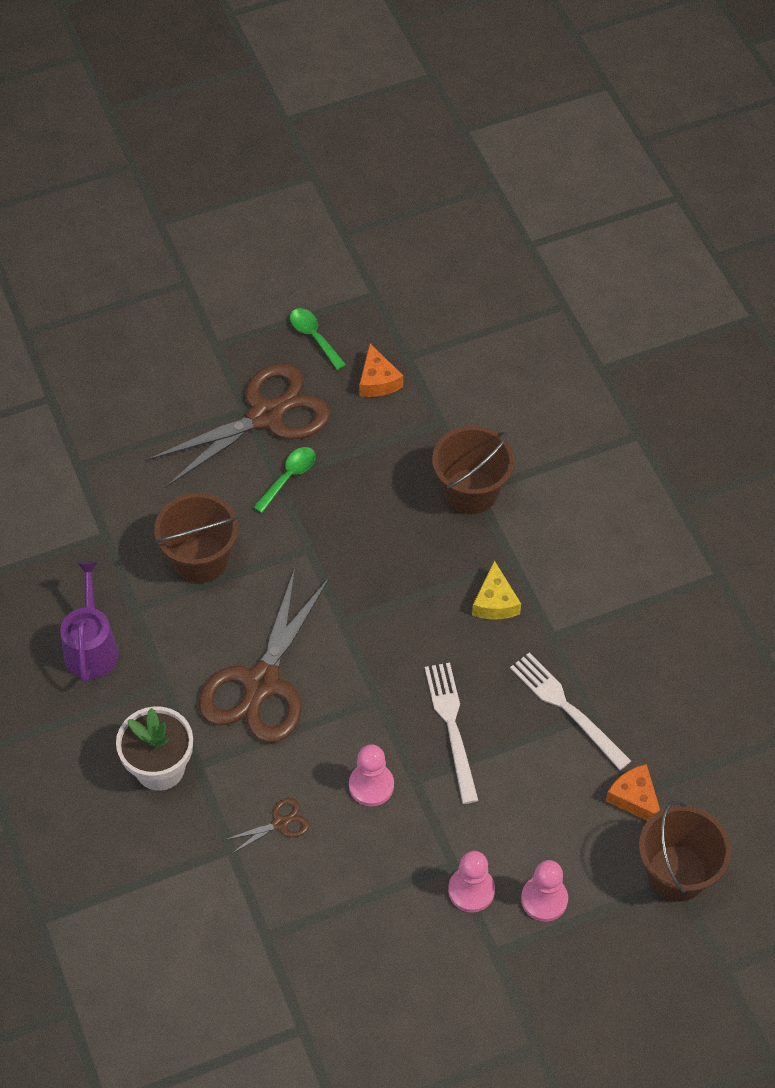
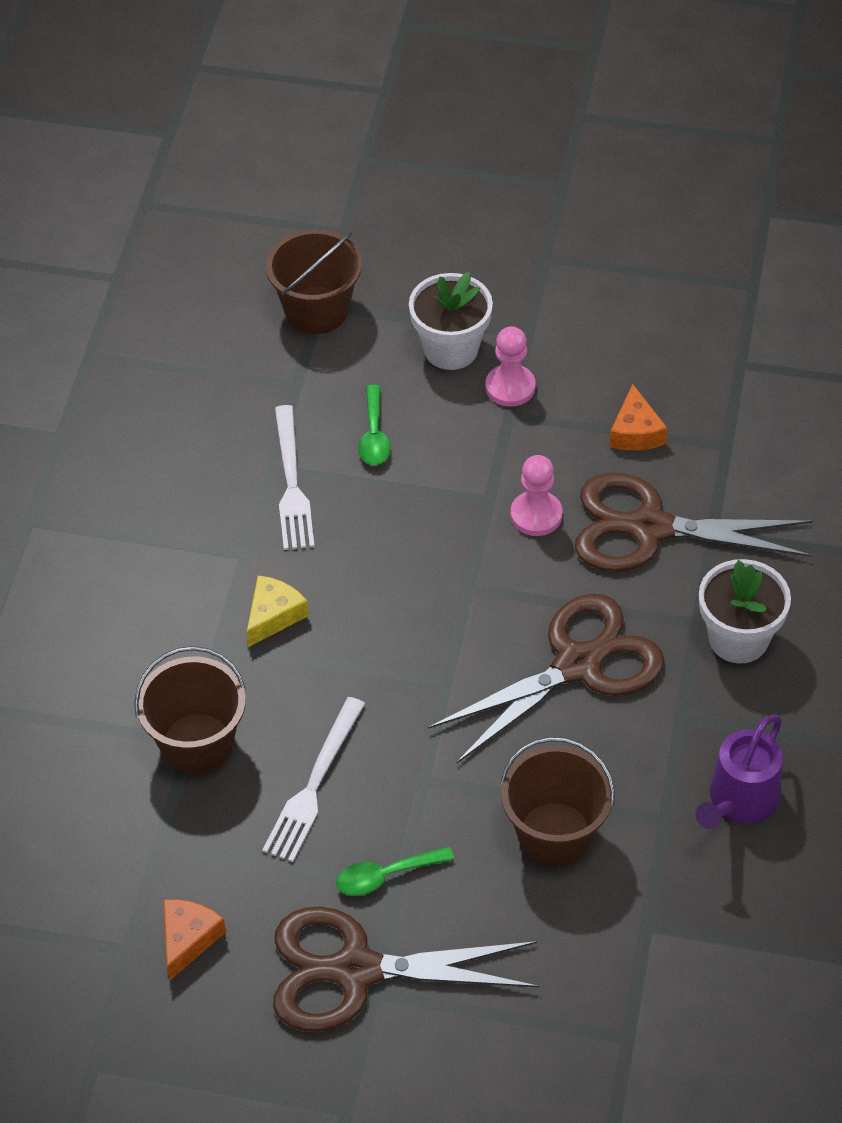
camera: 145 degrees left, 5 degrees down
brown scissors [224,798,309,854] -> brown scissors [575,473,813,572], size x2.47
green spoon [290,308,346,370] -> green spoon moved to [358,385,391,465]
white fork [425,663,479,804] -> white fork moved to [262,697,365,862]
pink pawn [521,860,568,922] -> white flower pot [409,272,493,370]
orange cheese [606,764,660,821] -> orange cheese moved to [609,384,668,451]

